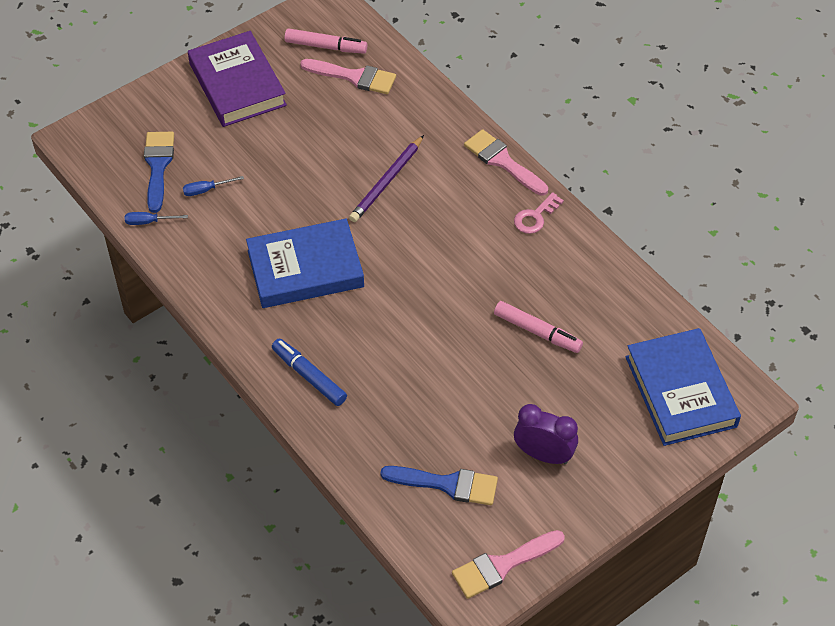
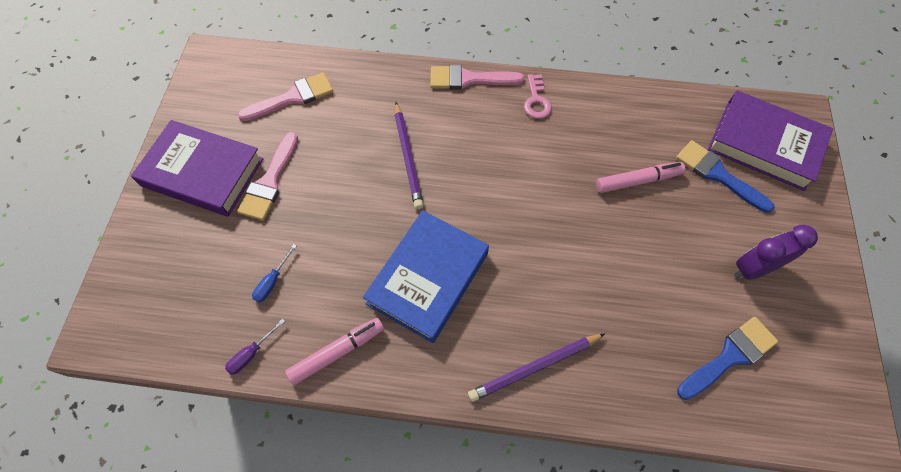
camera: 45 degrees left, 10 degrees up
blue screwdriver [125,212,188,225] -> purple screwdriver [225,318,285,375]
blue brush [144,132,174,213] -> blue brush moved to [676,140,775,213]
blue marker [272,338,347,406] -> purple pencil [468,334,605,402]
pink marker [284,28,367,54] -> pink marker moved to [285,317,384,385]
pink brush [452,530,565,599] -> pink brush moved to [237,132,298,220]
blue book [625,328,741,446] -> purple book [708,90,833,191]

